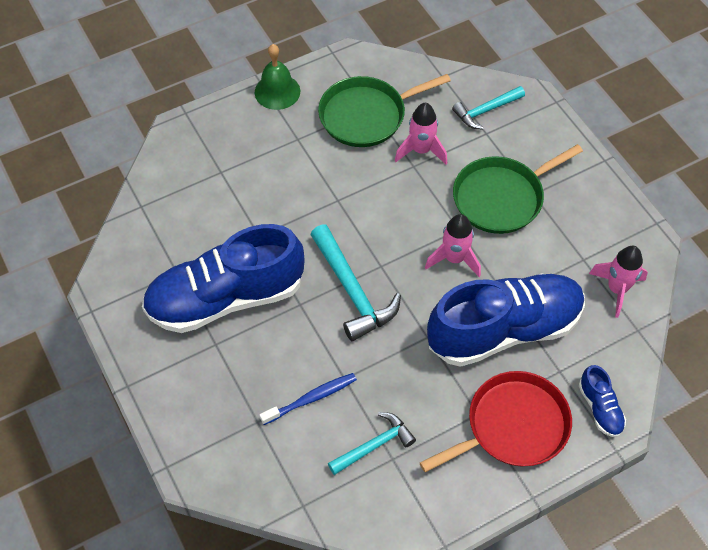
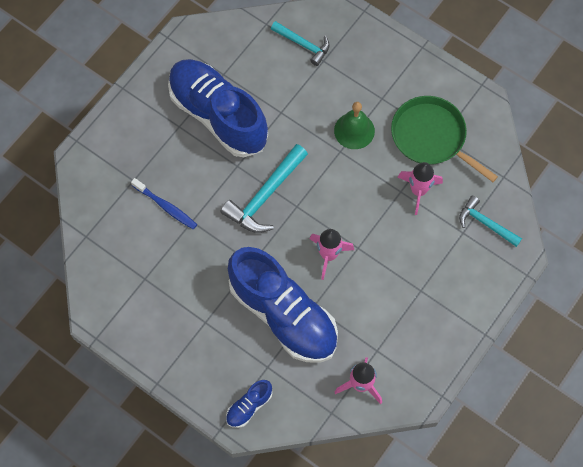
camera: 65 degrees right, 10 degrees up
green bell [255,44,300,110] -> green bell moved to [334,102,375,149]
turquoise hammer [328,412,416,475] -> turquoise hammer moved to [271,21,330,66]
red pan [420,371,572,472] -> none
green pan [453,144,583,234] -> none

